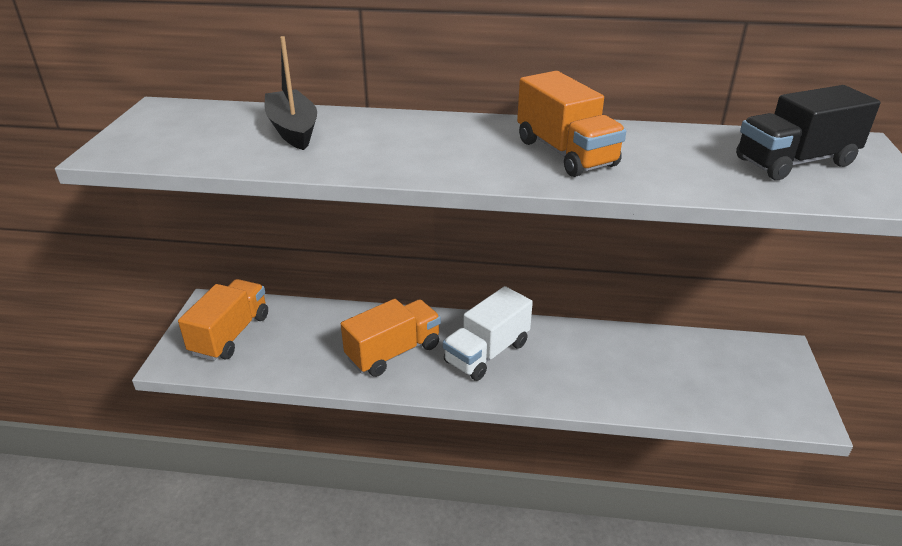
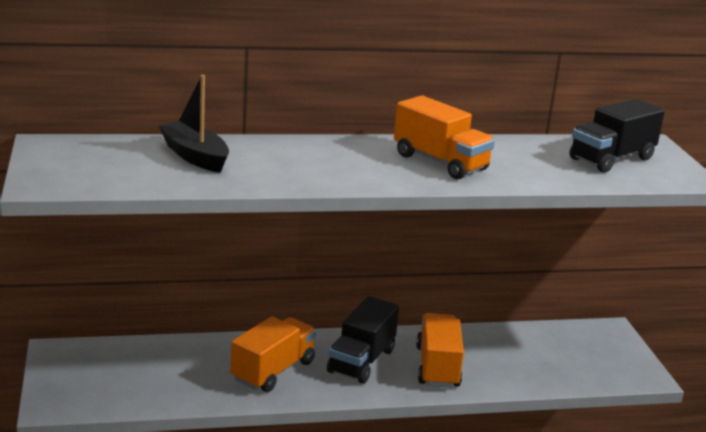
camera: 20 degrees left, 10 degrees down
orange truck [178,279,268,361] -> orange truck moved to [416,313,464,388]
white truck [443,286,533,381] -> black truck [327,296,399,384]

